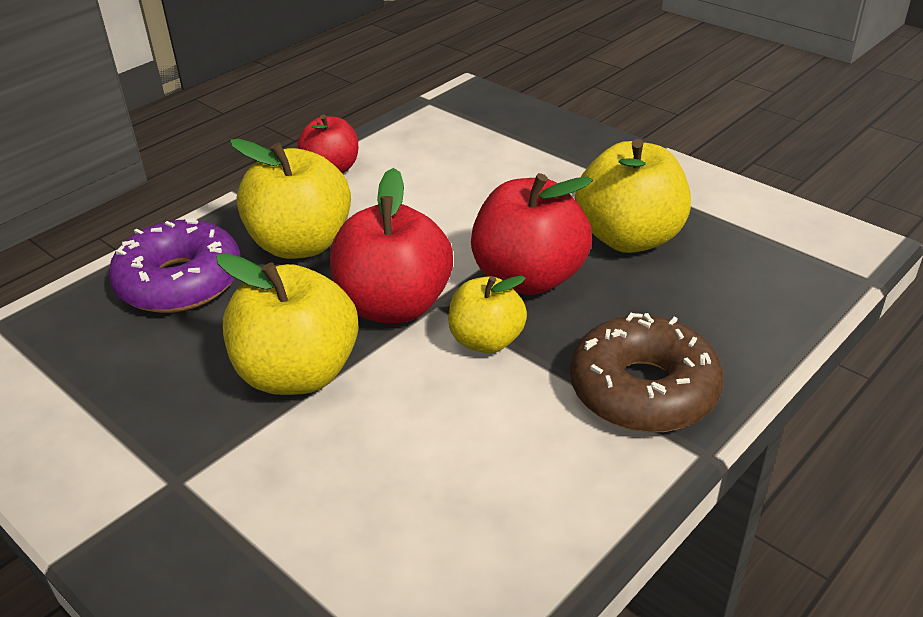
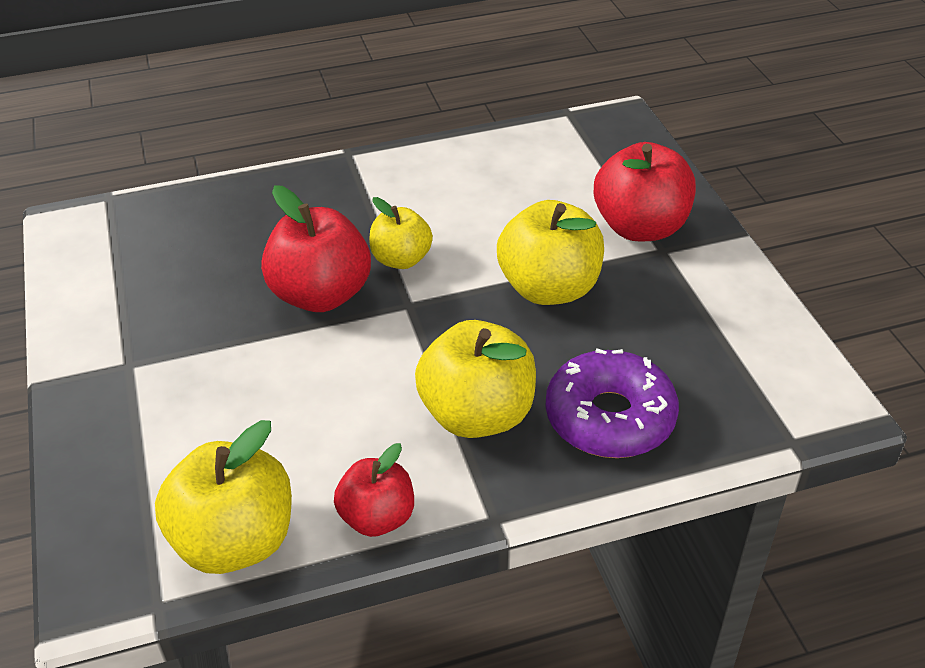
camera: 150 degrees left, 5 degrees up
red apple [330,168,453,323] -> red apple moved to [594,142,696,241]
brown donut [570,313,723,432] -> none
yellow apple [575,139,691,253] -> yellow apple moved to [155,420,292,574]

